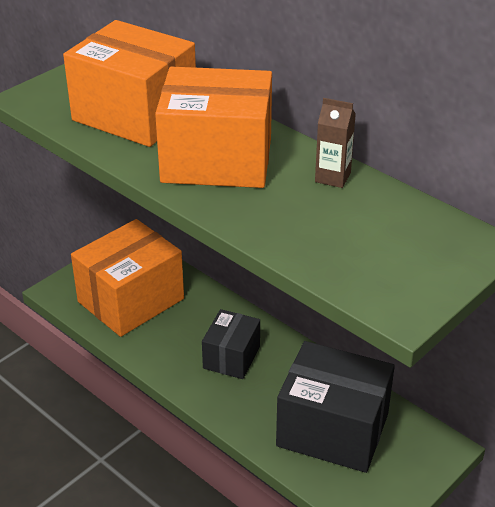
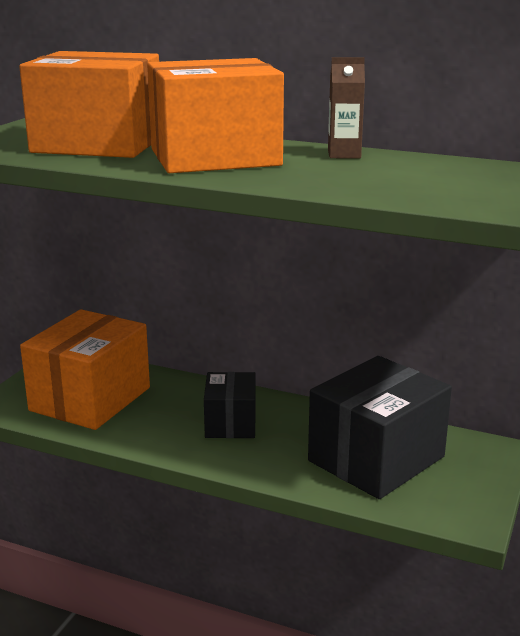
camera: 20 degrees left, 15 degrees down
black box [276,341,395,473] -> black box turned 45 degrees counterclockwise [308,356,452,499]

